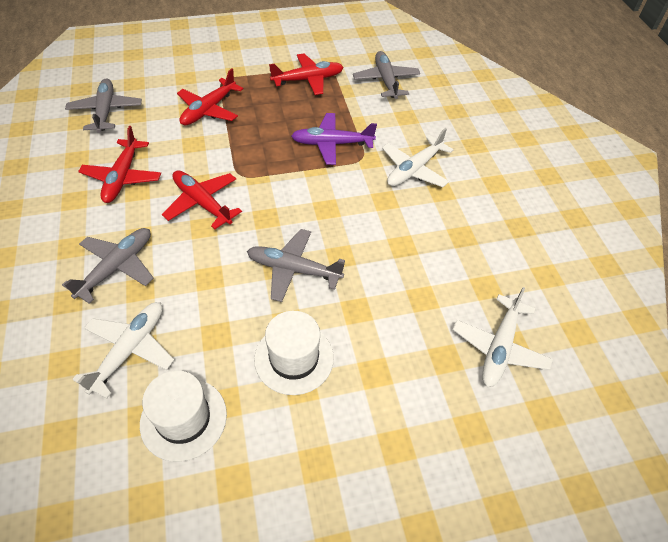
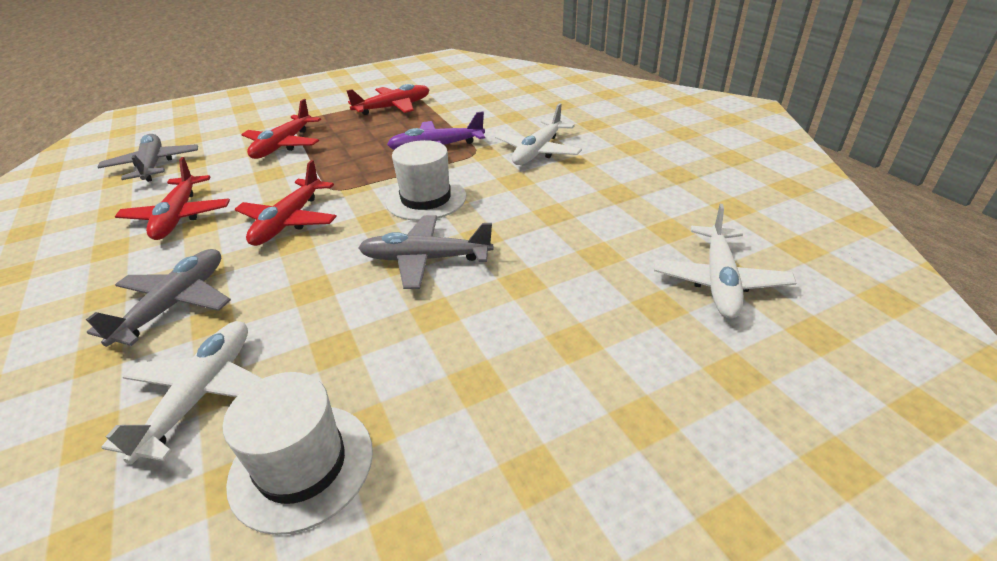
camera: 10 degrees left, 15 degrees down
red plane [162,171,242,230] -> red plane turned 105 degrees counterclockwise [235,160,337,246]
white hat [254,311,334,395] -> white hat moved to [385,140,466,221]
grey plane [353,51,420,99] -> none

